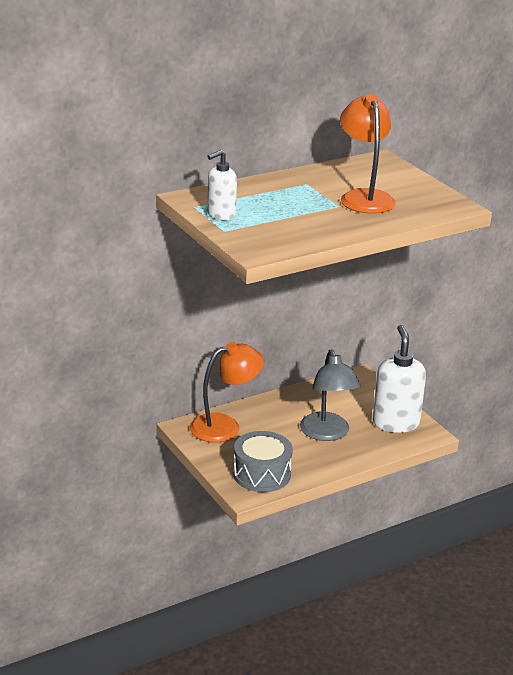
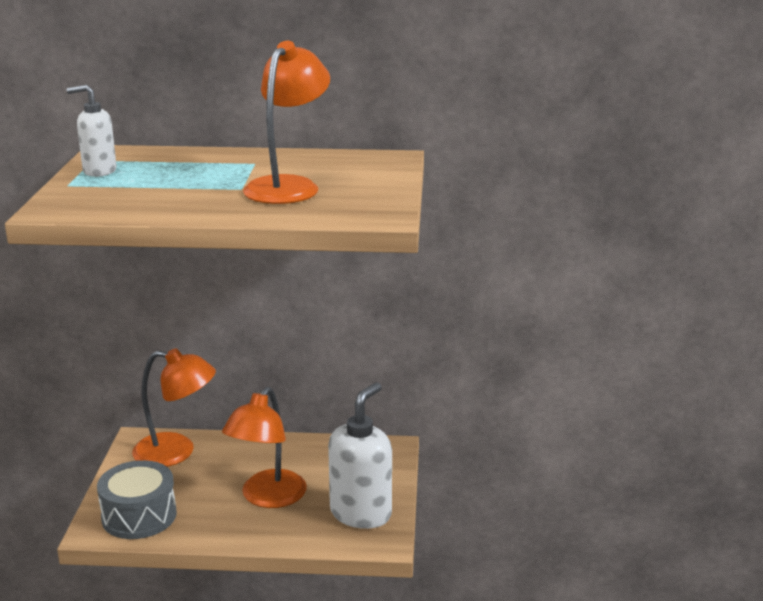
camera: 35 degrees right, 5 degrees down
grey lamp [300,349,360,441] -> orange lamp [222,387,307,508]

